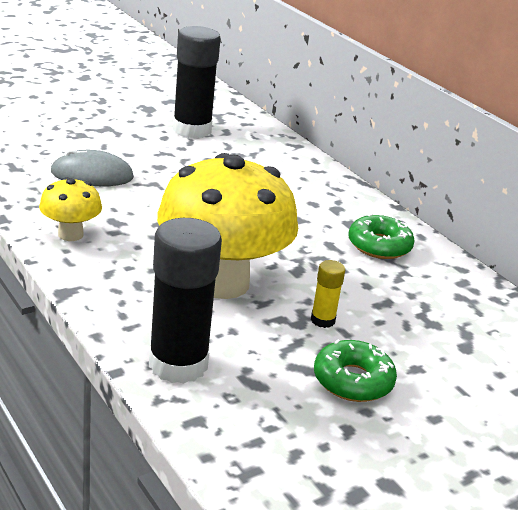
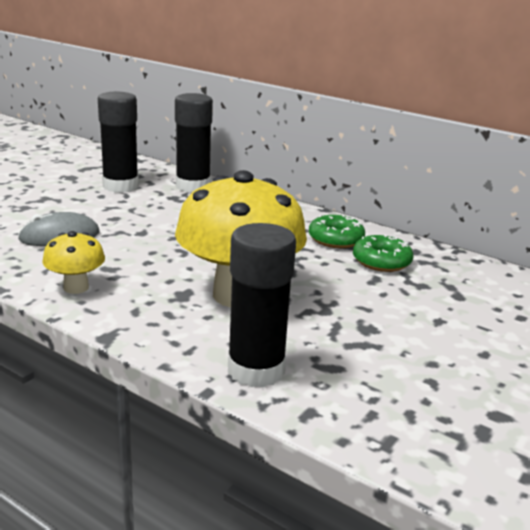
camera: 20 degrees left, 5 degrees down
yellow glue stick [311,260,345,328] -> none
green donut [314,340,397,402] -> green donut moved to [353,234,414,272]
none -> black glue stick [175,93,213,192]

